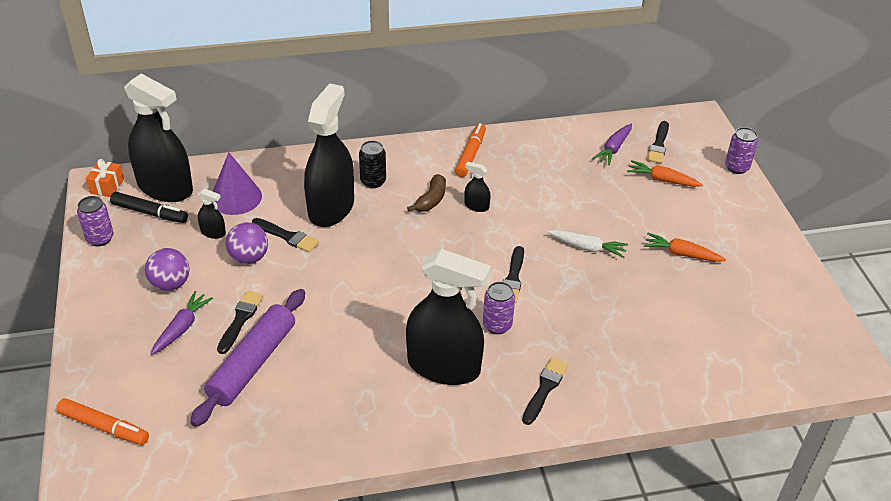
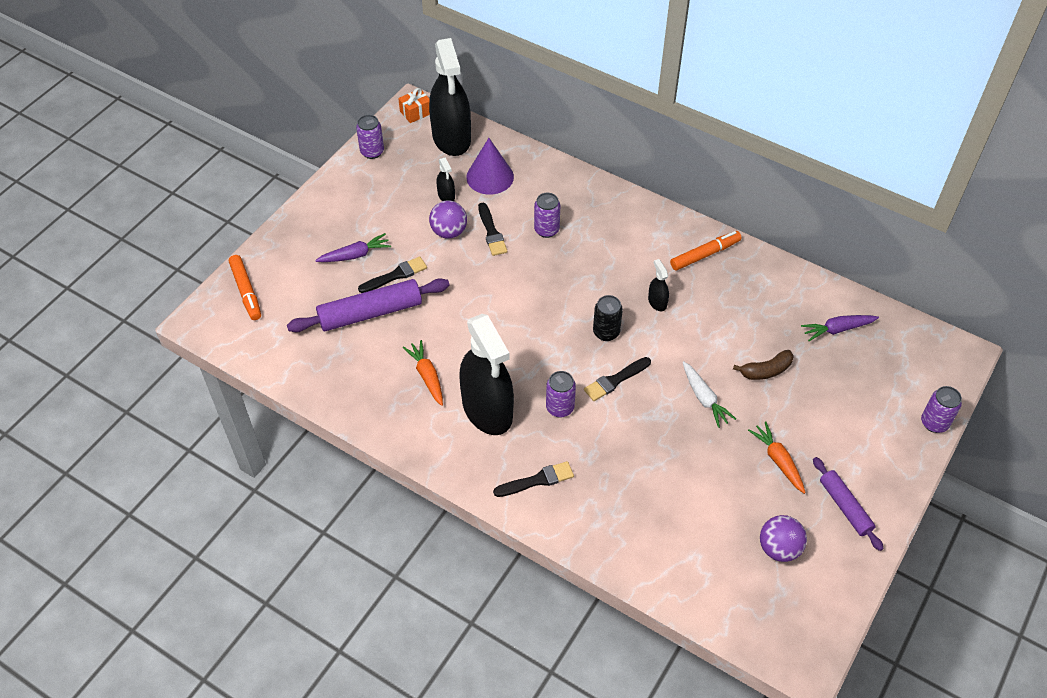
camera: 45 degrees right, 10 degrees up
black marker [110,192,188,223] -> none
purple ball [145,248,189,291] -> purple ball moved to [760,515,807,562]
black spray bottle [304,83,354,227] -> purple can [534,193,560,238]
black can [359,140,386,188] -> black can moved to [593,295,623,341]
brown banana [407,174,446,212] -> brown banana moved to [733,350,794,380]
orange carrot [627,160,703,187] -> orange carrot moved to [402,340,443,406]
black brush [646,121,669,164] -> none
none -> purple rolling pin [813,457,884,551]

